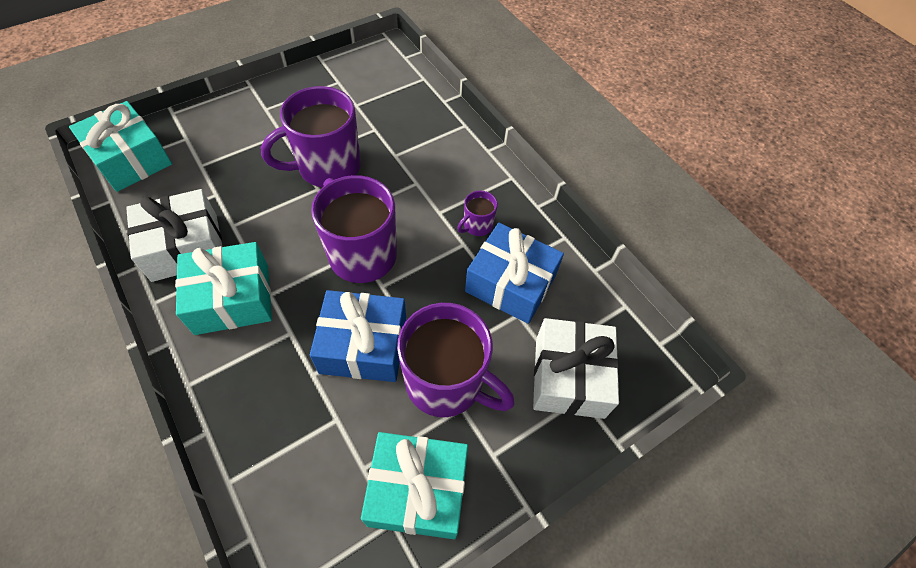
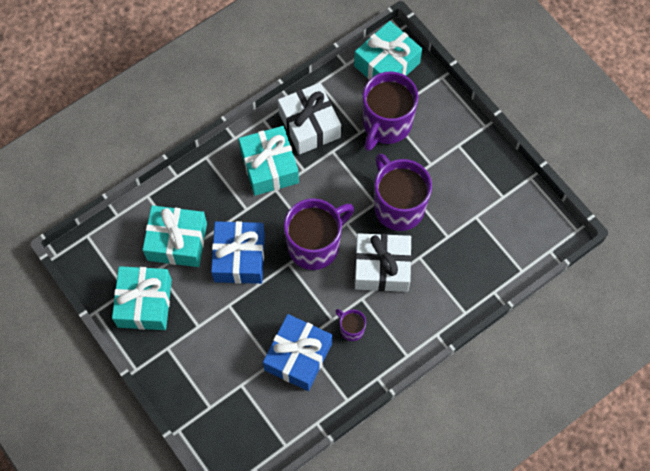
camera: 90 degrees right, 10 degrees up
purple mug [397,303,515,417] -> purple mug moved to [363,71,419,151]
white gift [533,318,619,419] -> white gift moved to [355,233,412,292]
none -> turquoise gift [142,205,207,267]

